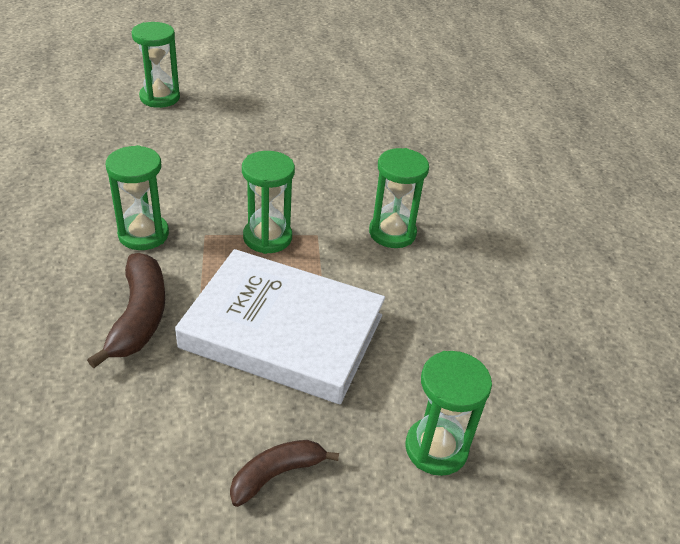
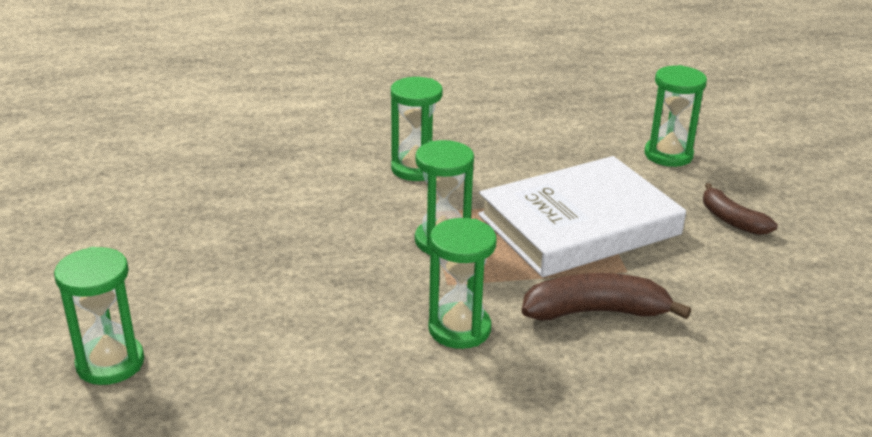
camera: 90 degrees left, 10 degrees down
white book [175,249,385,404] -> white book turned 45 degrees clockwise [478,156,686,277]

